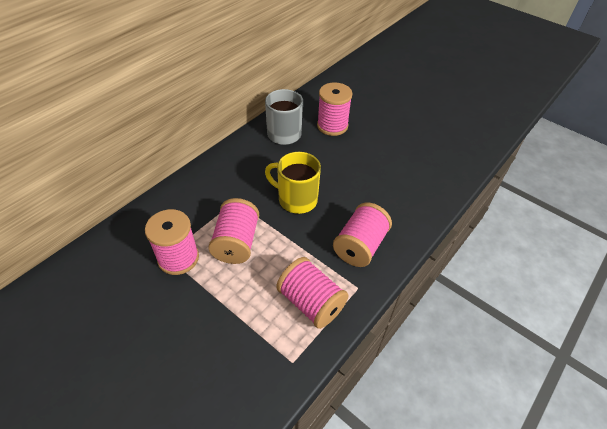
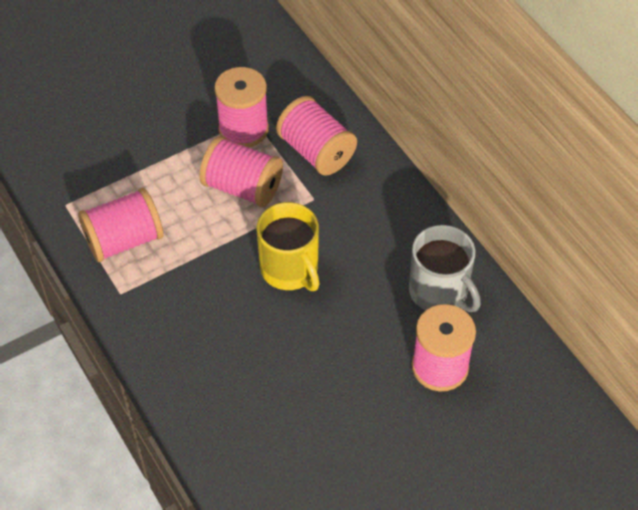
camera: 110 degrees right, 5 degrees up
yellow mug [265,152,321,214] -> yellow mug turned 105 degrees clockwise [257,202,319,291]
pink spool [333,202,392,267] -> pink spool moved to [276,96,357,176]

